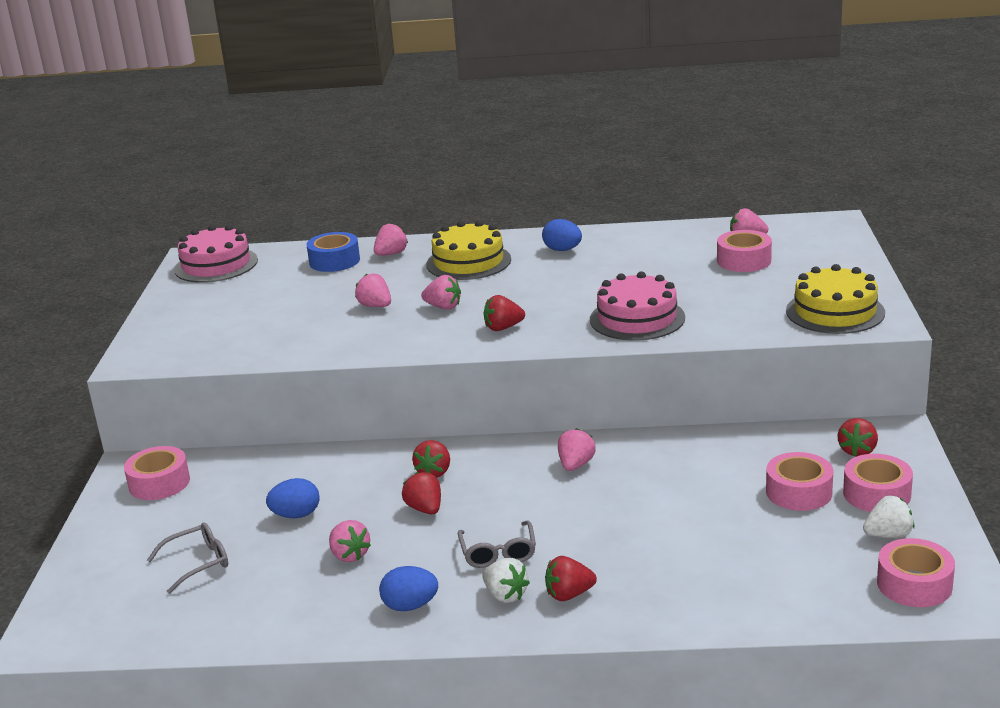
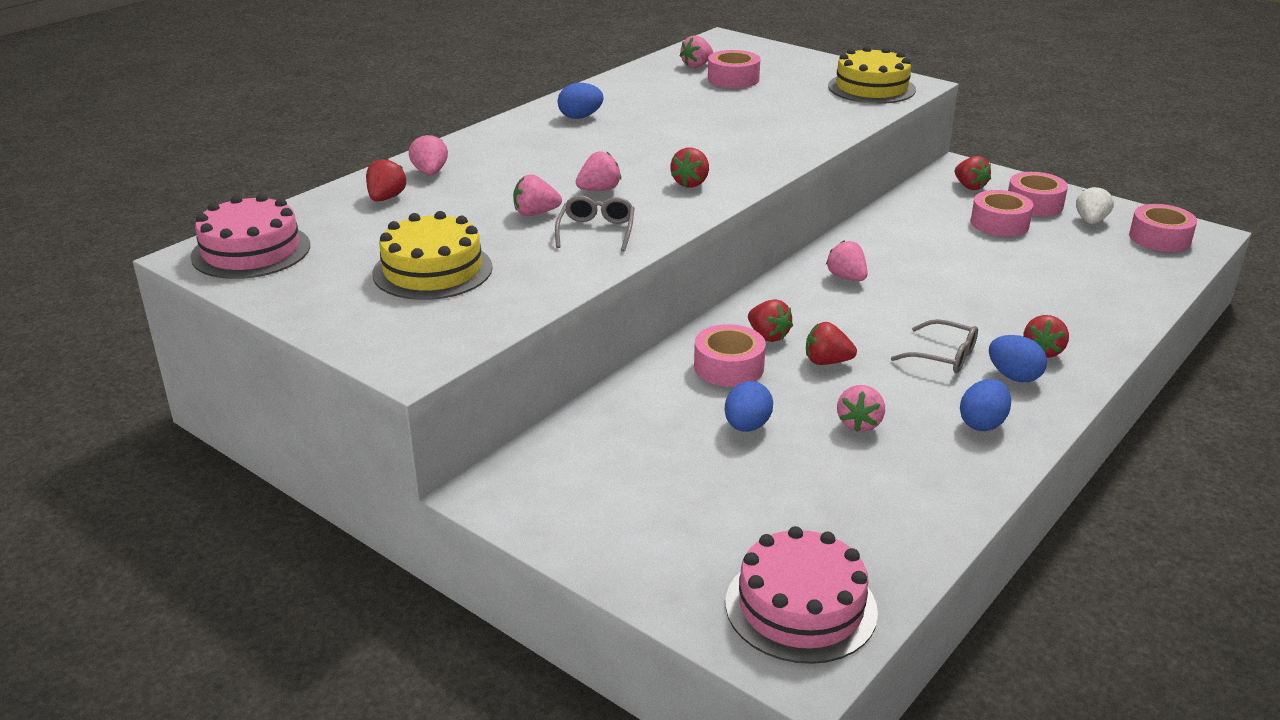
camera: 55 degrees left, 5 degrees up
pink tape [124,446,190,500] -> pink tape moved to [694,324,766,387]
grey glasses [147,523,228,594] -> grey glasses moved to [555,195,635,251]
blue tape [306,232,360,272] -> red strawberry [366,158,406,202]
pink strawberry [329,520,371,562] -> pink strawberry turned 105 degrees clockwise [837,385,885,432]
yellow cake [426,221,511,280] -> yellow cake moved to [372,211,493,300]
white strawberry [482,558,530,603] -> blue egg [989,335,1047,382]
pink cake [590,271,685,341] -> pink cake moved to [726,526,878,664]

